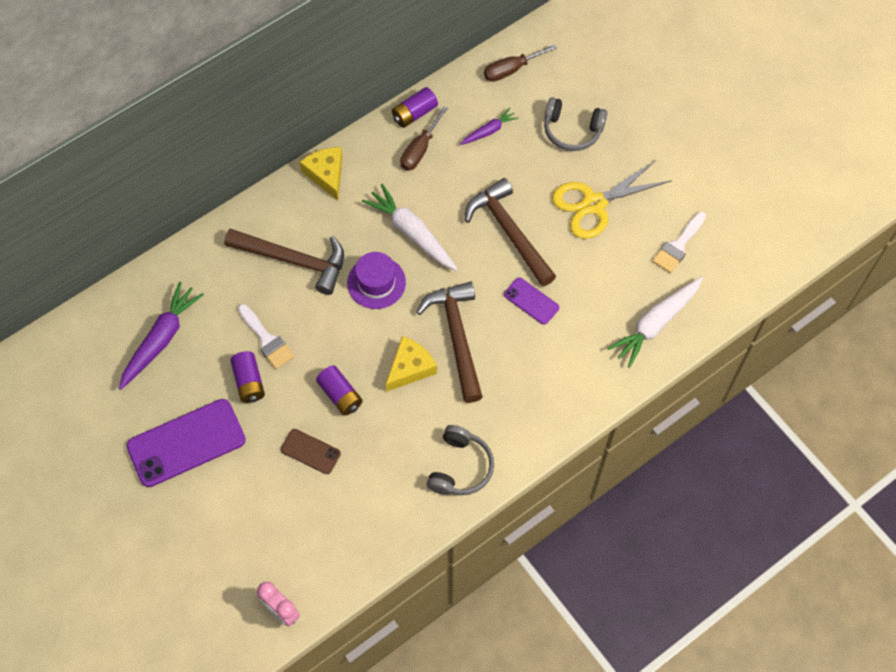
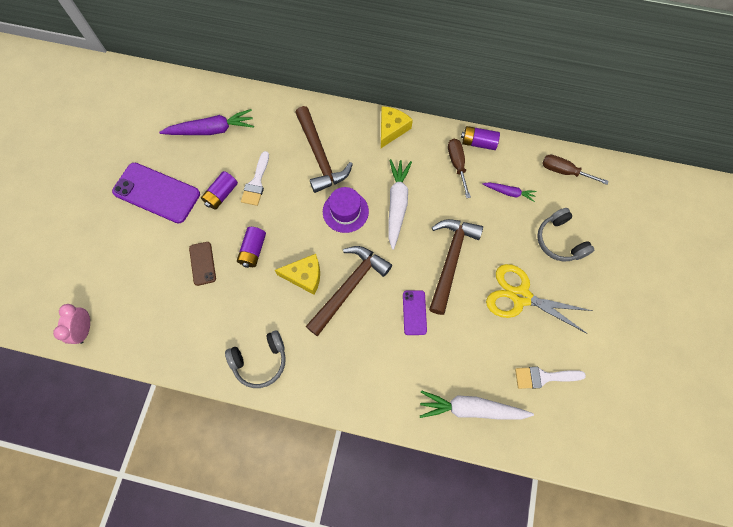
camera: 50 degrees right, 5 degrees up
brown screwdriver [400,106,448,171] -> brown screwdriver turned 90 degrees clockwise [448,139,471,198]

